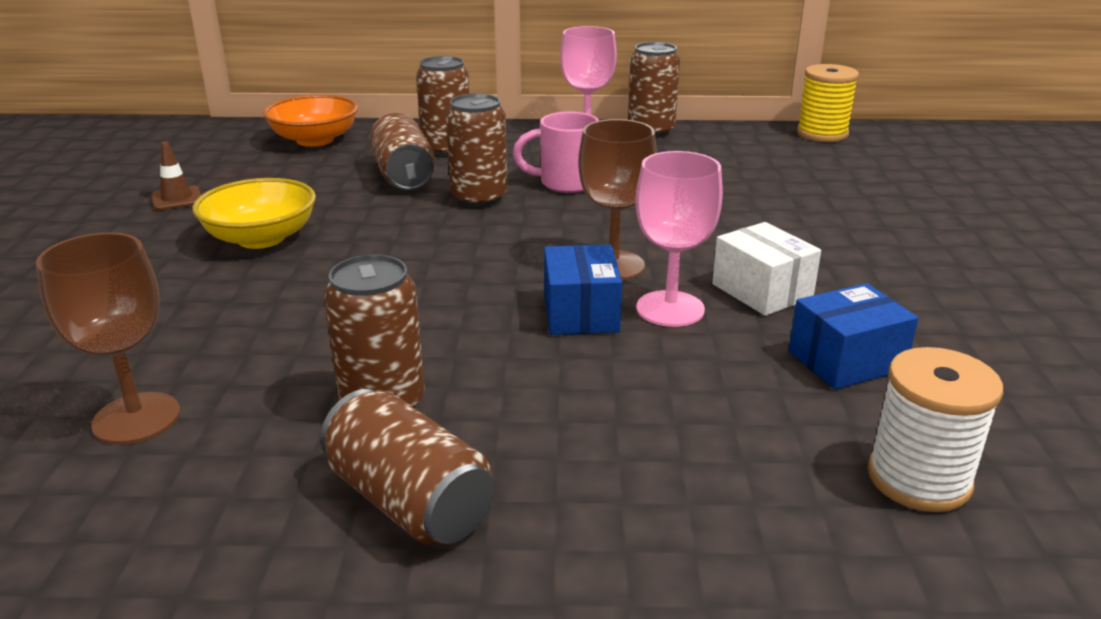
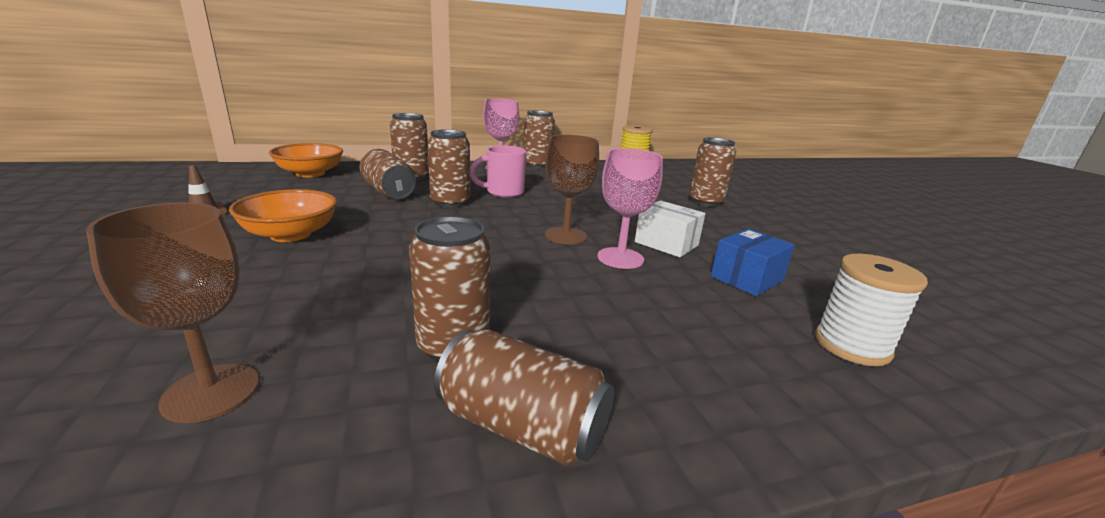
camera: 20 degrees left, 5 degrees down
yellow bowl [193,178,316,249] -> orange bowl [229,189,337,242]
blue box [544,245,622,335] -> none
none -> brown can [689,137,736,207]

